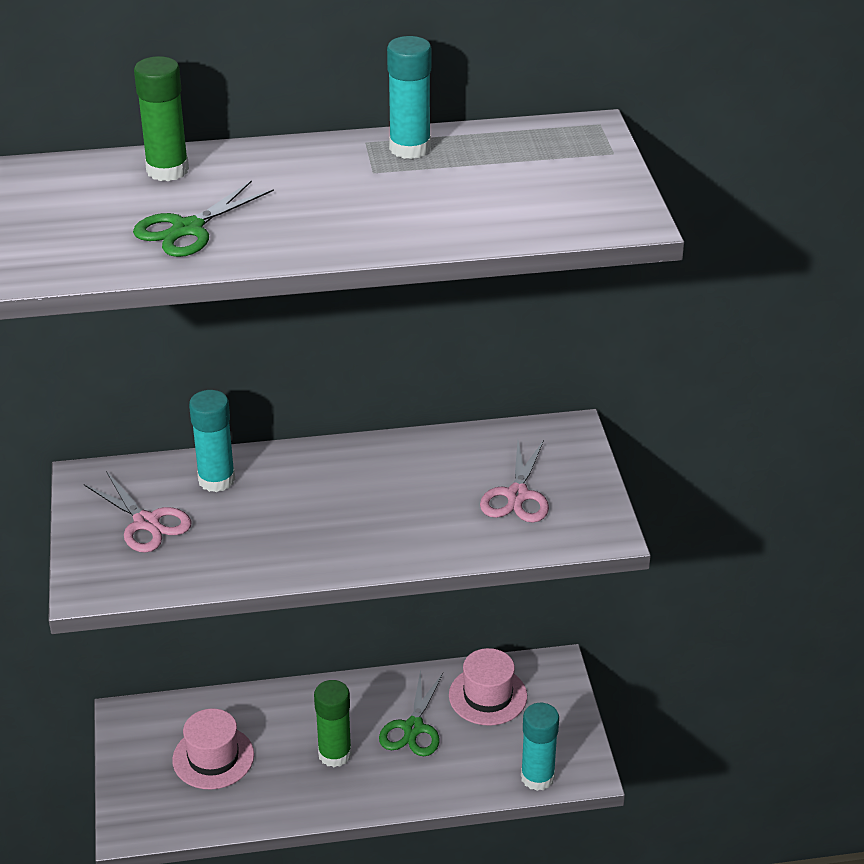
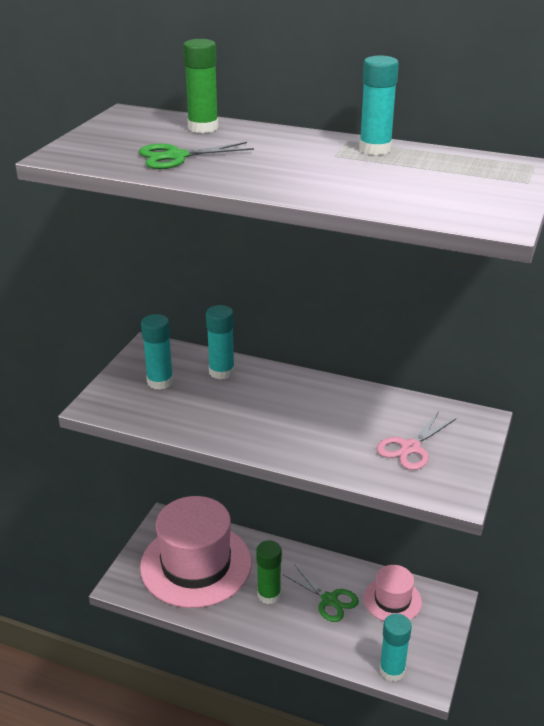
camera: 30 degrees right, 5 degrees down
pink scissors [84,471,192,553] -> turquoise glue stick [141,314,173,390]
pink hat [172,708,254,789] -> pink hat [140,496,252,608], size x2.01
green scissors [379,669,443,756] -> green scissors turned 90 degrees counterclockwise [284,565,359,622]

